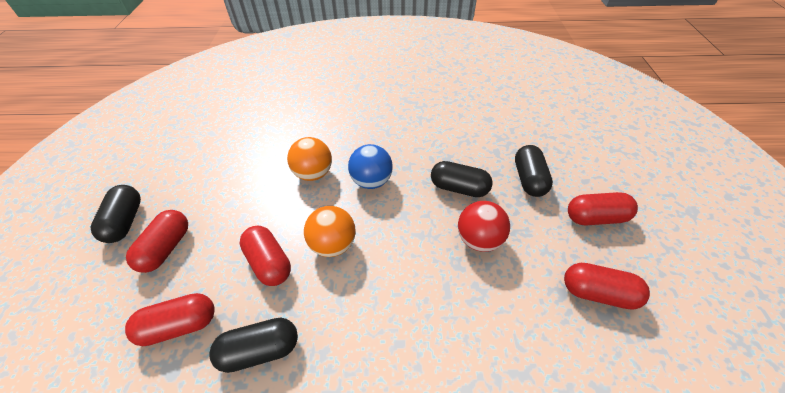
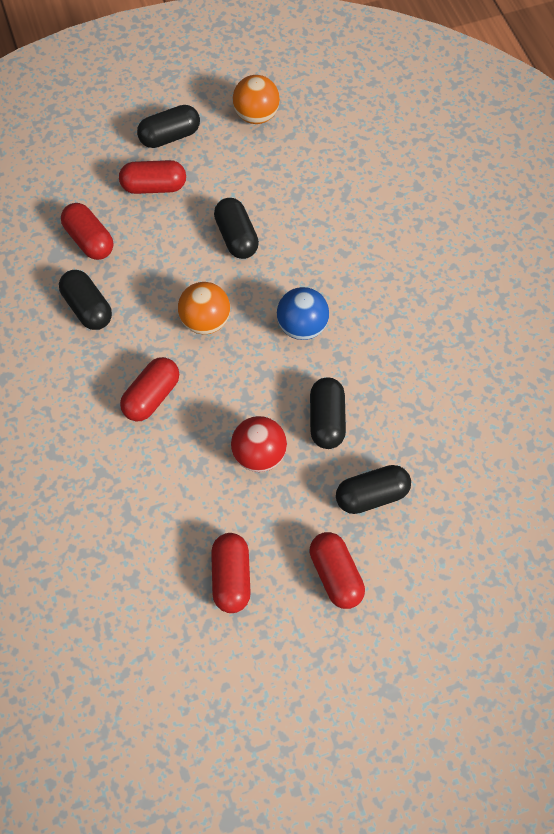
camera: 70 degrees right, 15 degrees up
red capsule [240,226,291,286] -> red capsule moved to [120,357,179,421]
orange ball [287,137,332,181] -> orange ball moved to [233,75,280,124]
none -> black capsule [214,198,259,259]

